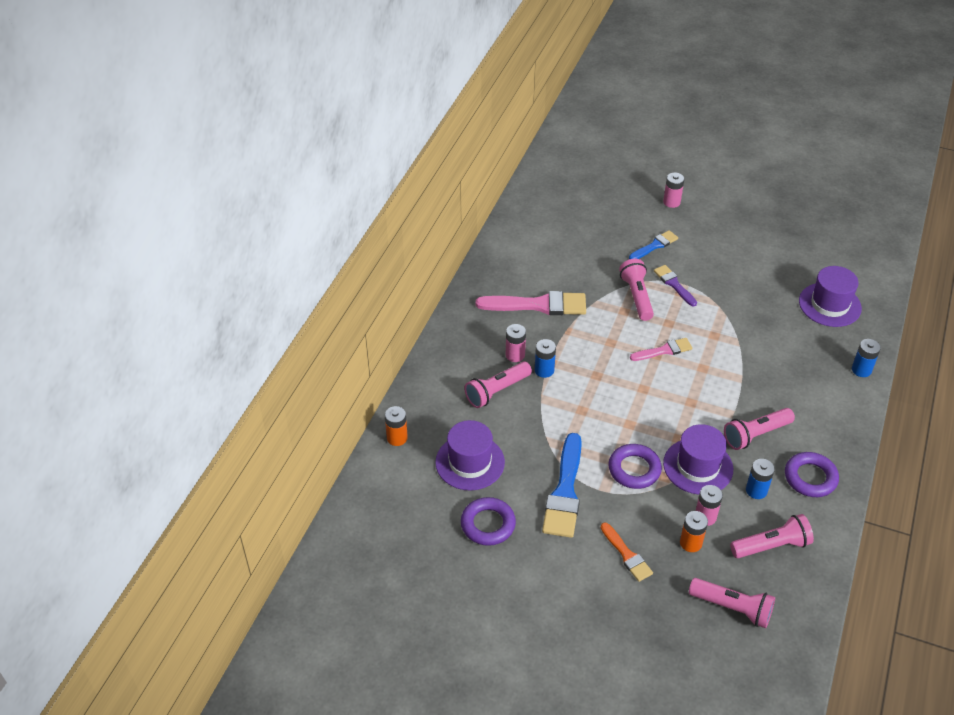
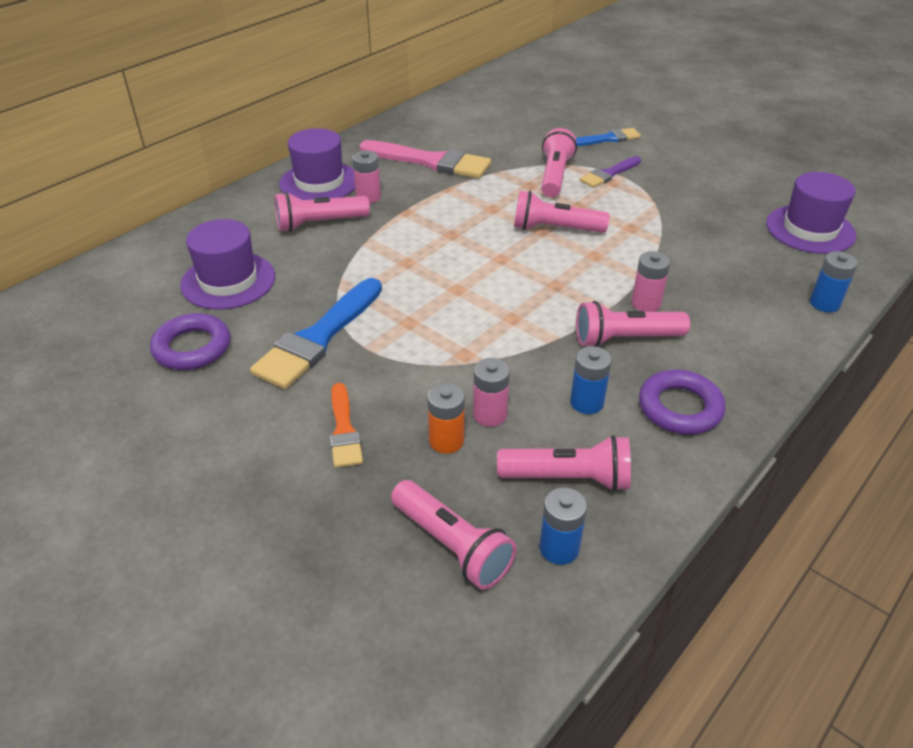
camera: 20 degrees right, 5 degrees down
orange battery [385,406,408,446] -> none
blue battery [535,339,556,378] -> blue battery moved to [540,487,587,565]
purple ring [608,444,662,489] -> none
pink brush [630,338,692,361] -> pink flashlight [514,191,610,233]
purple brush [654,265,697,306] -> purple brush turned 120 degrees counterclockwise [580,156,641,188]
pink battery [663,172,684,208] -> pink battery moved to [632,251,670,312]
purple hat [663,424,733,495] -> purple hat moved to [279,128,355,200]

